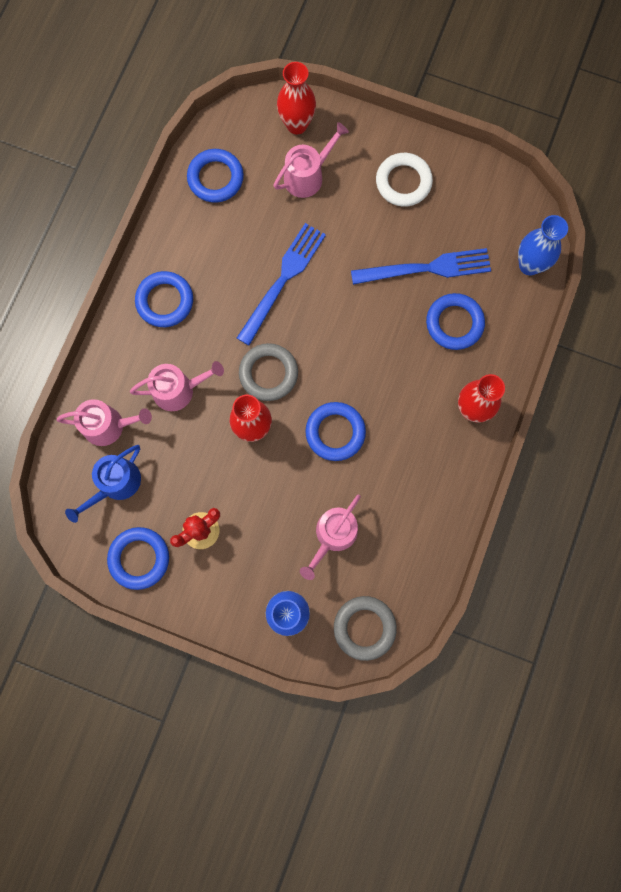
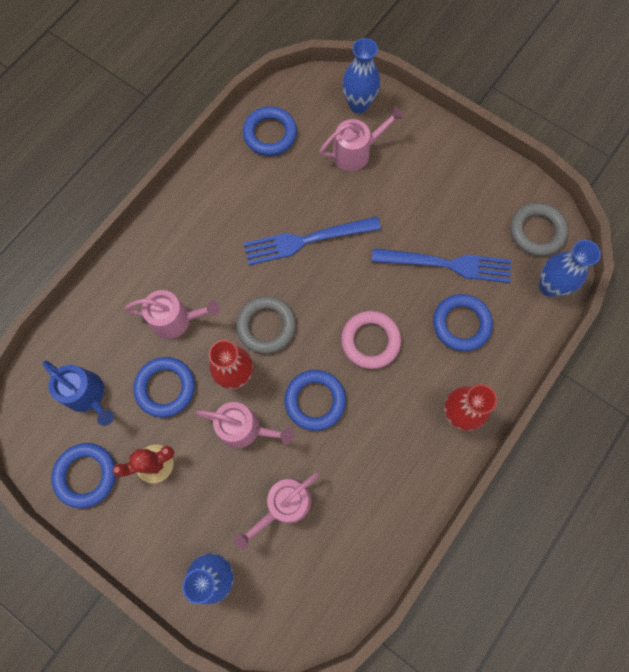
camera: 15 degrees right, 5 degrees down
pink watering can [57,399,152,446] -> pink watering can moved to [196,402,294,448]
blue watering can [65,445,141,523] -> blue watering can turned 105 degrees counterclockwise [42,360,114,426]
blue ring [135,271,193,327] -> blue ring moved to [133,357,195,418]
blue fork [237,223,326,345] -> blue fork turned 150 degrees counterclockwise [244,217,381,265]
red vase [277,62,316,135] -> blue vase [342,38,380,113]
grey ring [334,596,397,661] -> grey ring moved to [510,203,568,256]
white ring [376,153,433,207] -> none
none -> pink ring [341,311,401,369]

